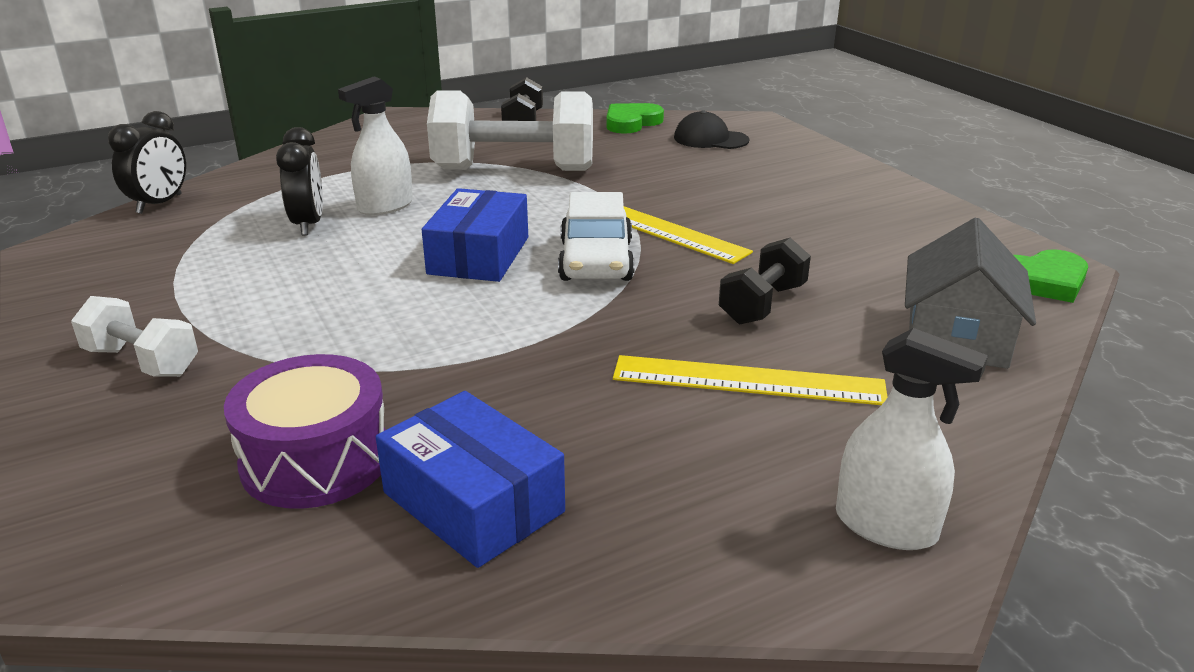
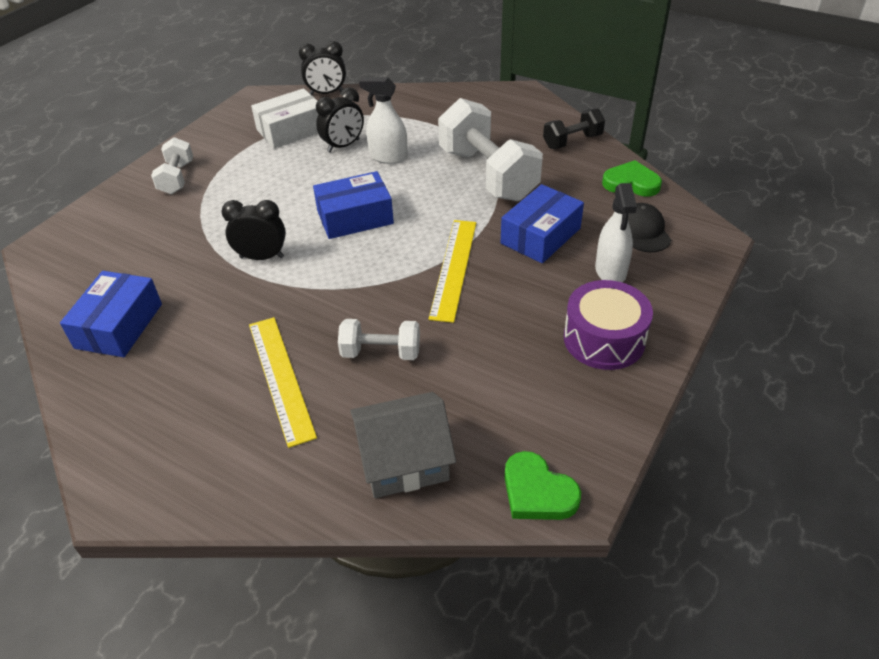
camera: 60 degrees right, 15 degrees up
purple drum [224,354,386,509] -> purple drum moved to [564,280,653,370]
white car [558,192,635,281] -> none
black dumbbell [719,237,811,325] -> white dumbbell [338,319,420,360]
white spray bottle [836,328,988,550] -> white spray bottle moved to [595,183,637,282]
none -> black clock [221,200,286,260]
none -> white box [251,88,318,148]
none -> blue box [500,184,584,263]

